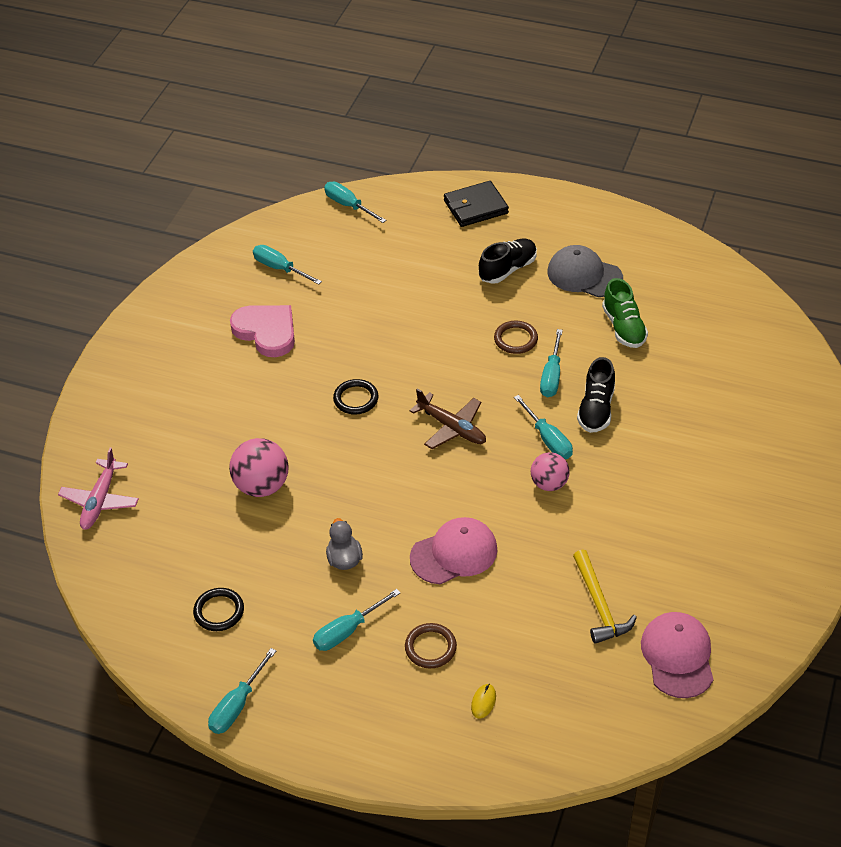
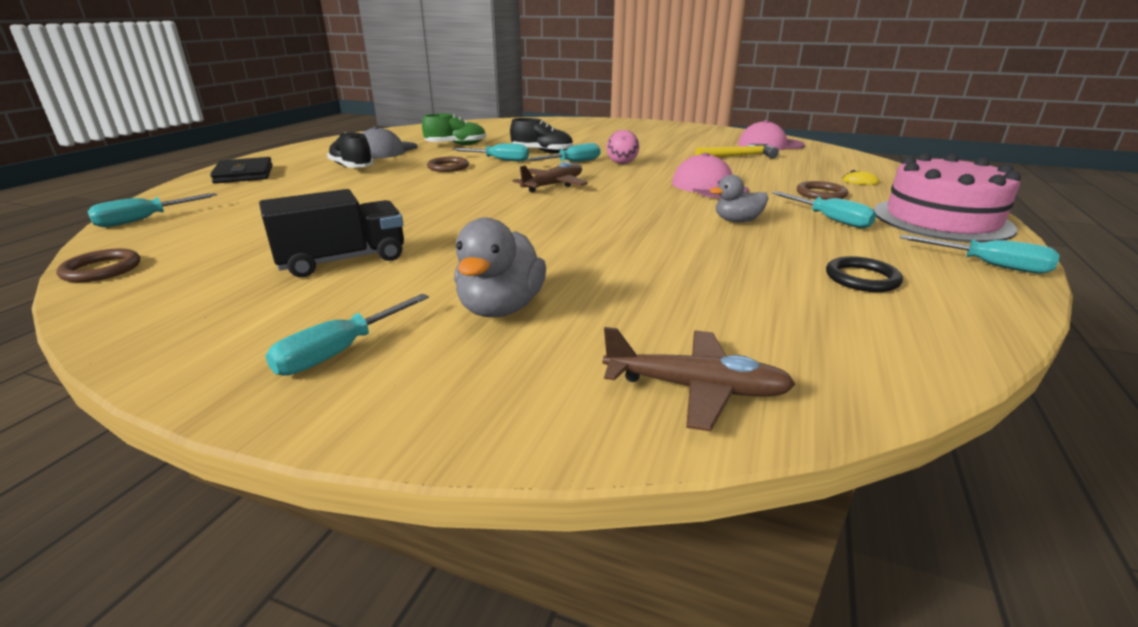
camera: 90 degrees left, 20 degrees down
pink plane [58,448,139,530] -> brown plane [603,327,796,431]
pink ball [229,438,289,497] -> none
pink heart [230,305,295,357] -> black truck [259,189,404,277]
turquoise screwdriver [253,245,322,285] -> turquoise screwdriver moved to [265,294,429,376]
black ring [333,379,379,414] -> none
none -> brown ring [56,249,140,282]
none -> grey duck [454,218,546,317]
none -> pink cake [874,153,1021,243]

